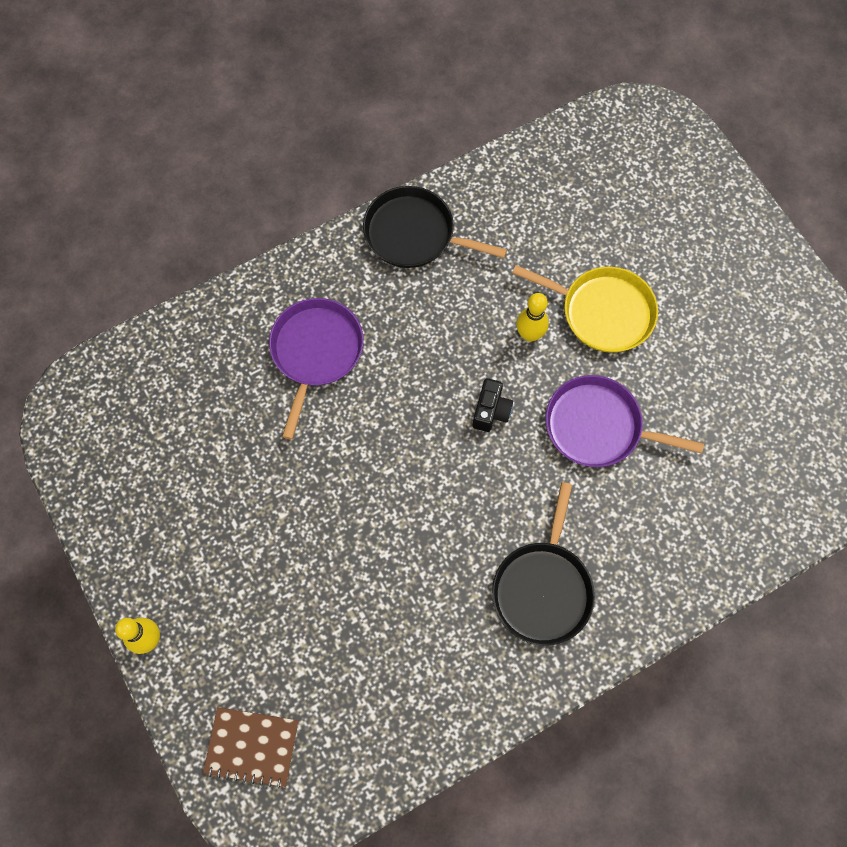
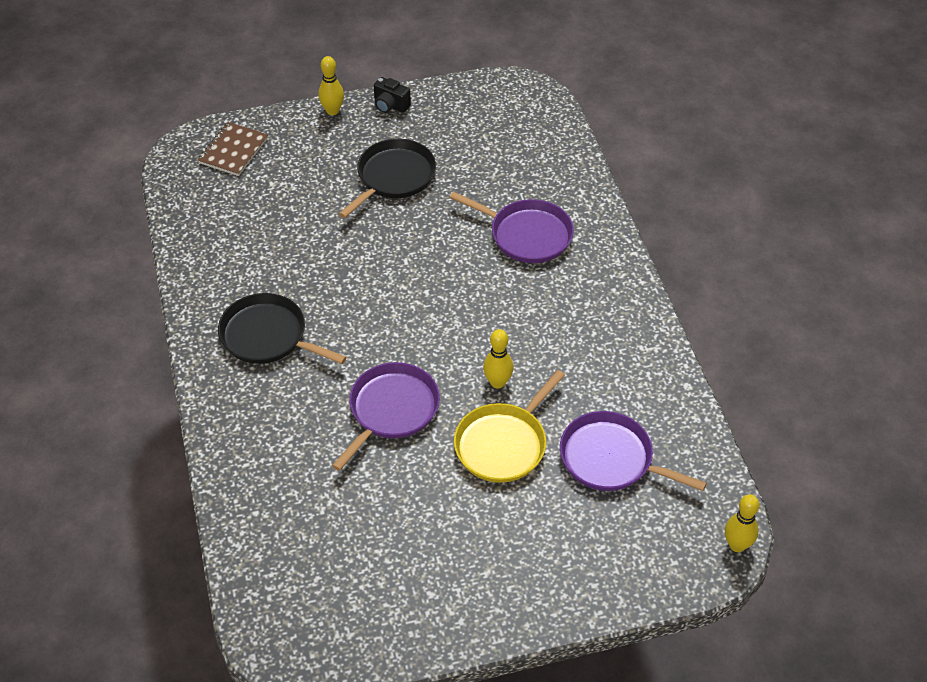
camera: 105 degrees right, 20 degrees down
black pan [363,186,507,268] -> black pan moved to [339,139,436,218]
black camera [473,378,513,432] -> black camera moved to [374,77,411,113]
none -> purple pan [560,411,707,491]
none -> yellow bowling pin [725,494,760,552]

